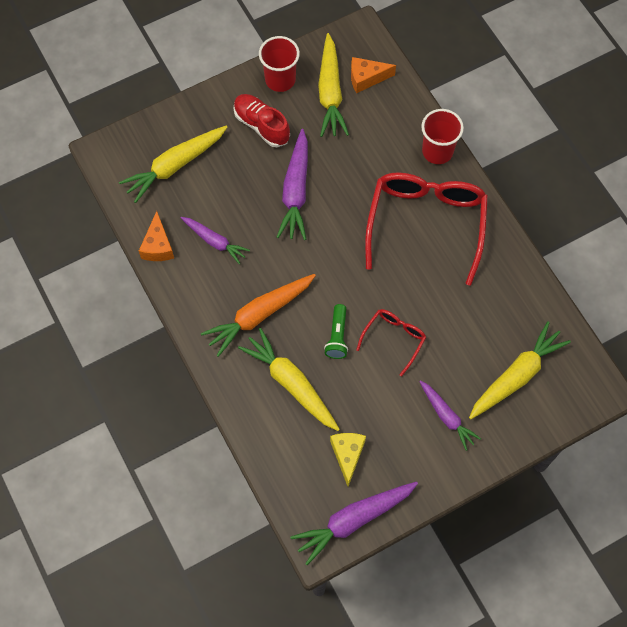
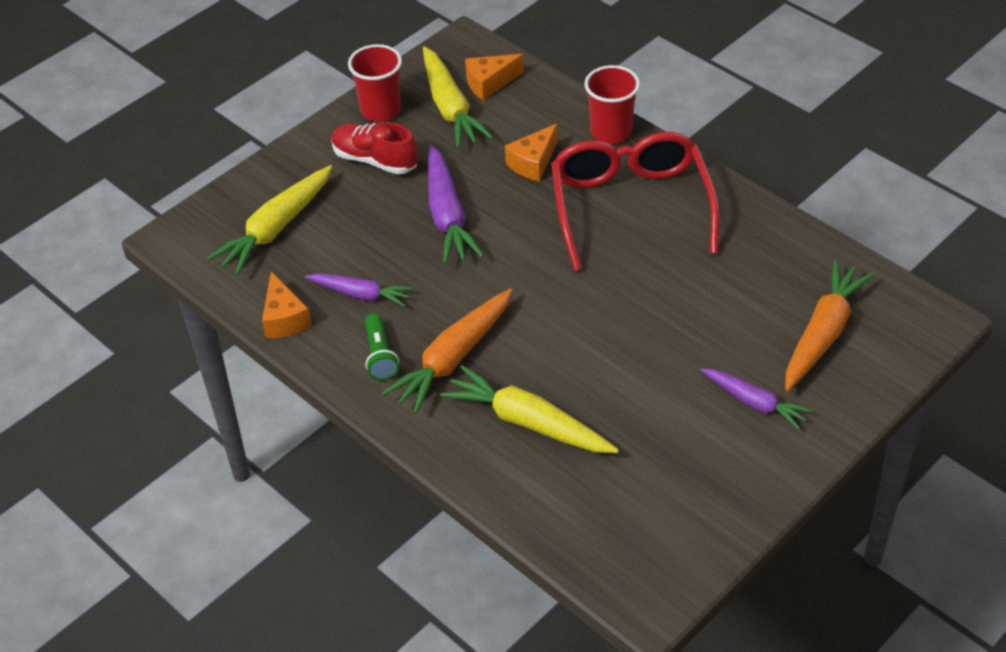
camera: 15 degrees left, 20 degrees down
purple carrot [290,482,418,565] -> none
green flashlight [324,304,348,359] -> green flashlight moved to [365,313,399,380]
yellow cheese [330,433,366,487] -> none
red glasses [356,309,426,376] -> none
yellow carrot [469,321,571,419] -> orange carrot [785,260,875,391]
none -> orange cheese [505,123,558,182]

